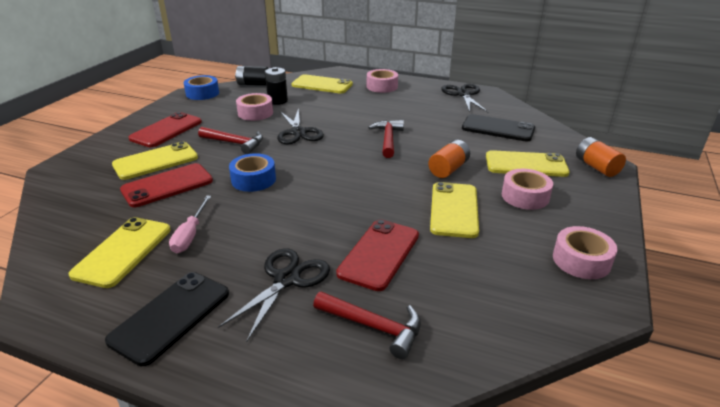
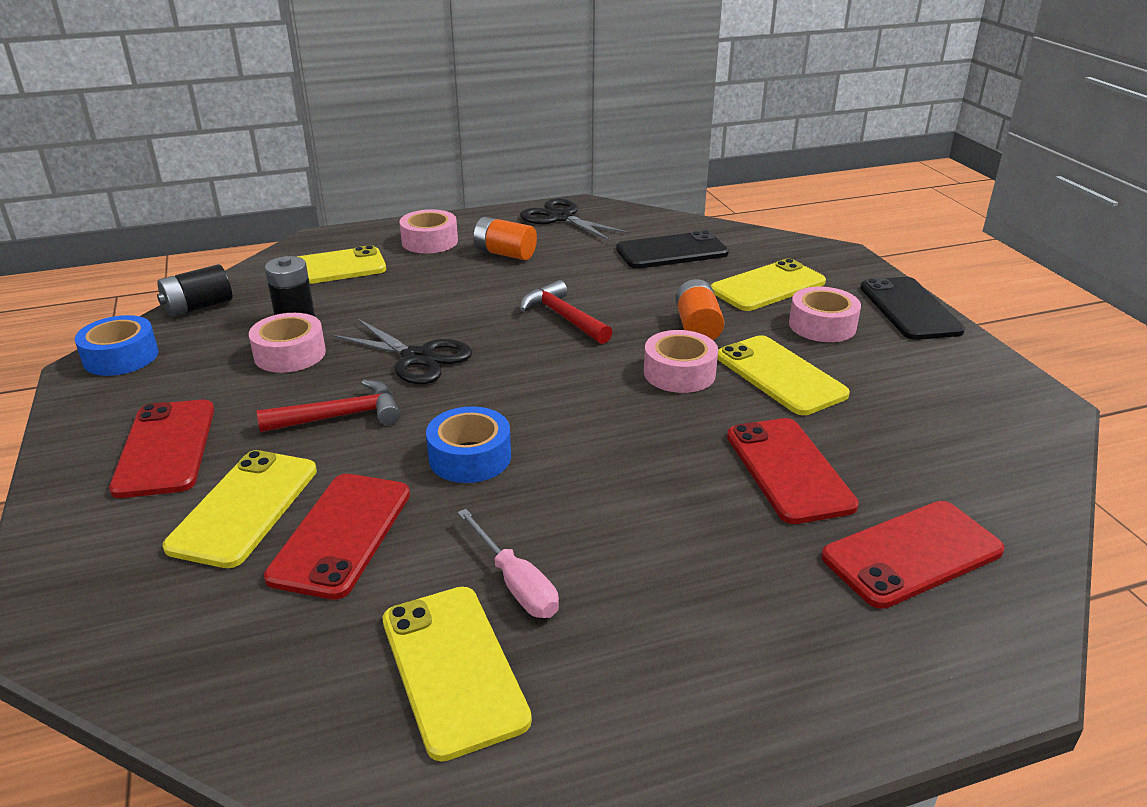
camera: 40 degrees left, 0 degrees up
black phone [105,272,229,366] -> black phone moved to [860,277,965,340]
black scissors [218,248,330,342] -> none
red hammer [313,292,421,359] -> red phone [821,501,1005,609]
pink tape [553,226,617,279] -> pink tape moved to [644,330,718,393]
orange battery [576,137,626,177] -> orange battery moved to [473,217,537,260]

